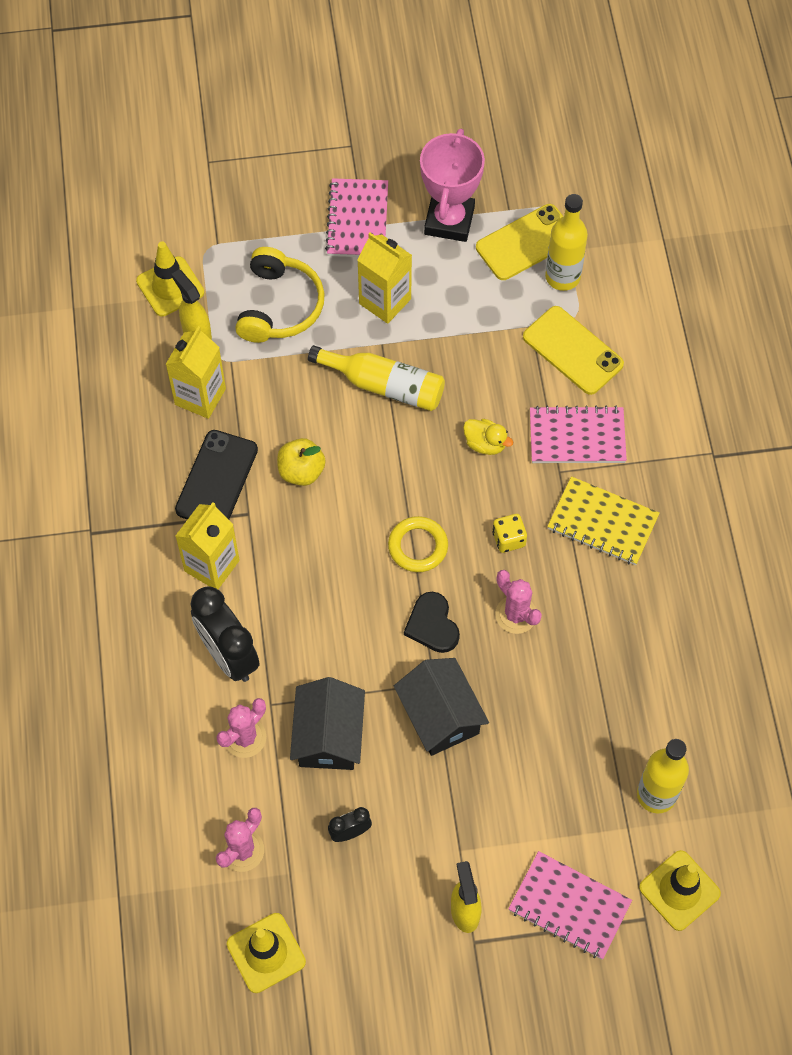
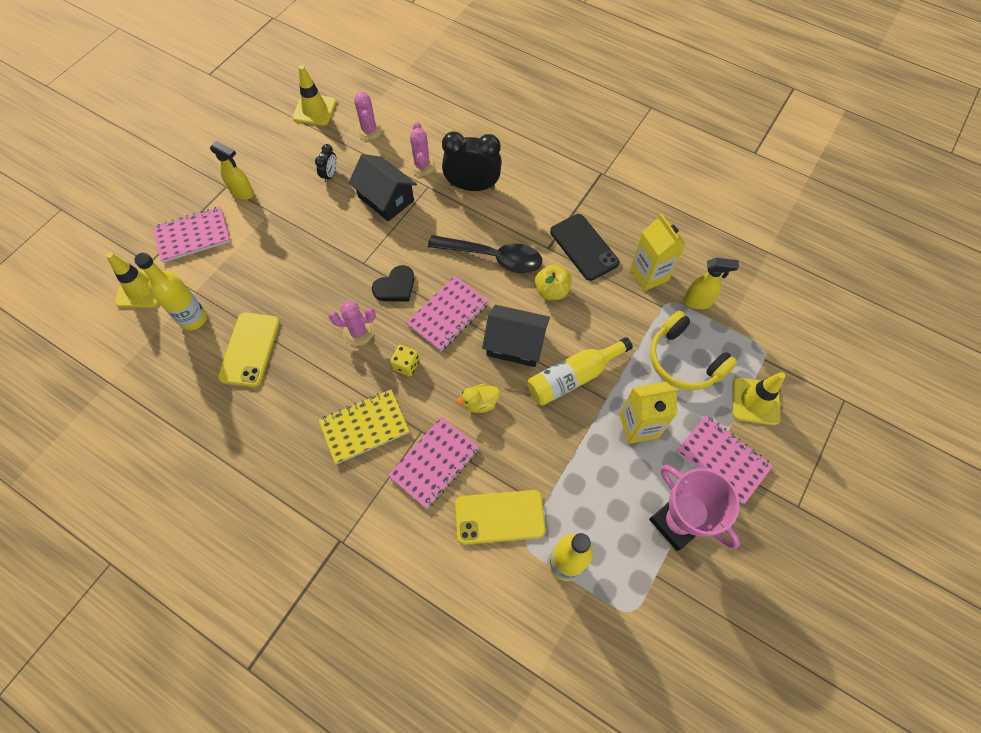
camera: 130 degrees right, 0 degrees up
yellow traffic cone [136,242,204,317] -> yellow traffic cone moved to [732,372,785,425]
yellow carton [176,502,240,589] -> none
yellow ring [388,516,448,572] -> pink notebook [406,276,489,351]
black house [394,658,489,756] -> black house moved to [482,305,550,367]
black heart [404,592,460,653] -> black heart turned 120 degrees clockwise [372,265,414,302]
yellow phone [476,204,564,280] -> yellow phone moved to [218,312,280,387]
none -> black spoon [428,235,542,273]

